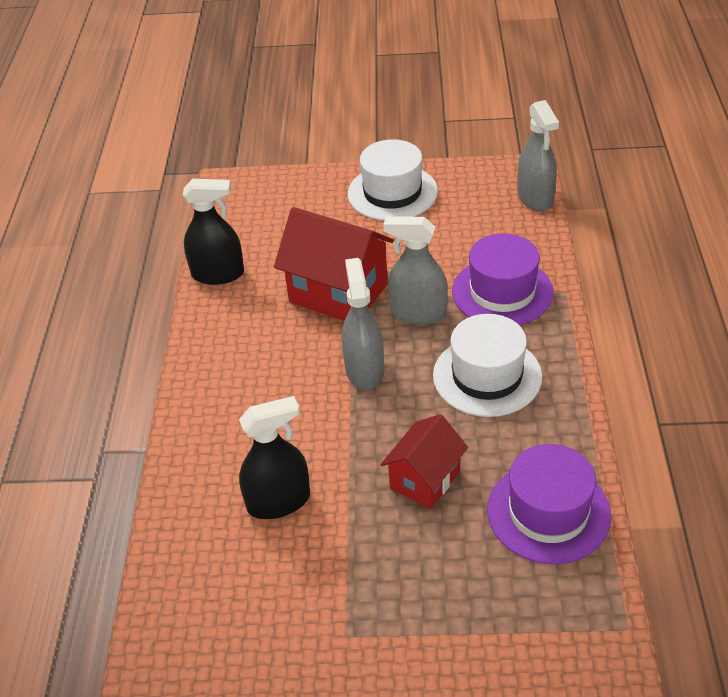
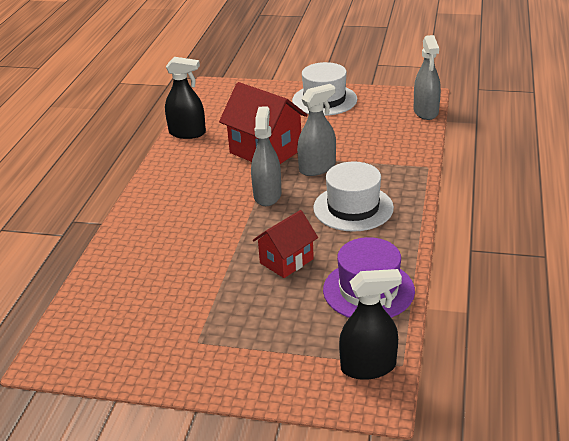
camera: 10 degrees right, 10 degrees down
black spray bottle [239,396,310,519] -> black spray bottle moved to [339,269,402,380]
grey spray bottle [383,216,448,325] -> grey spray bottle turned 120 degrees clockwise [297,84,336,176]
purple hat [452,233,554,325] -> none

